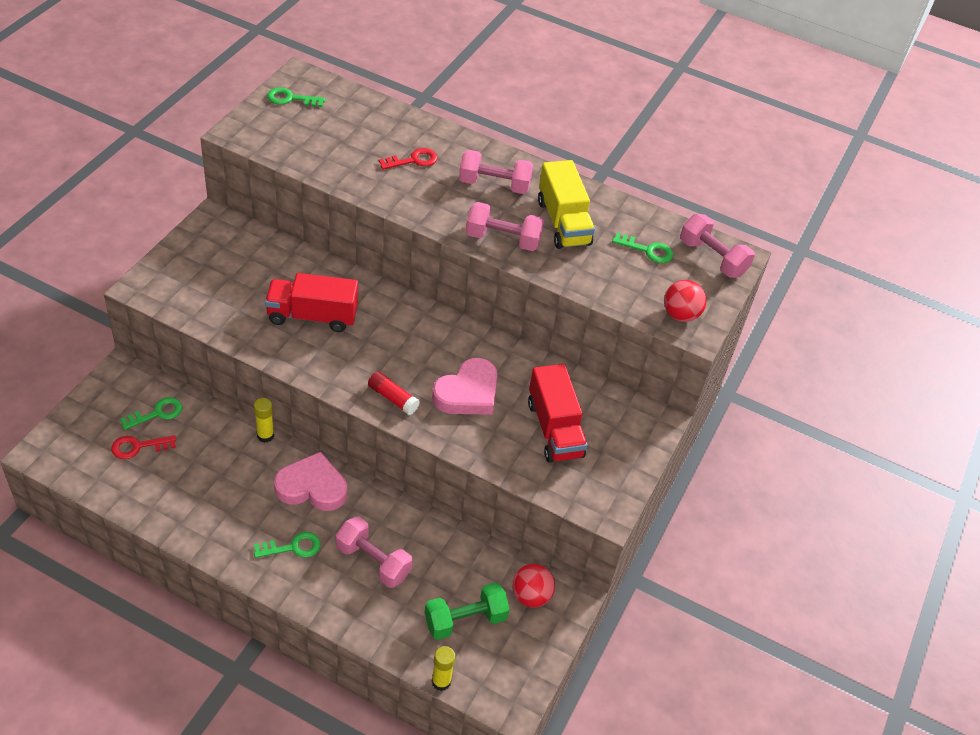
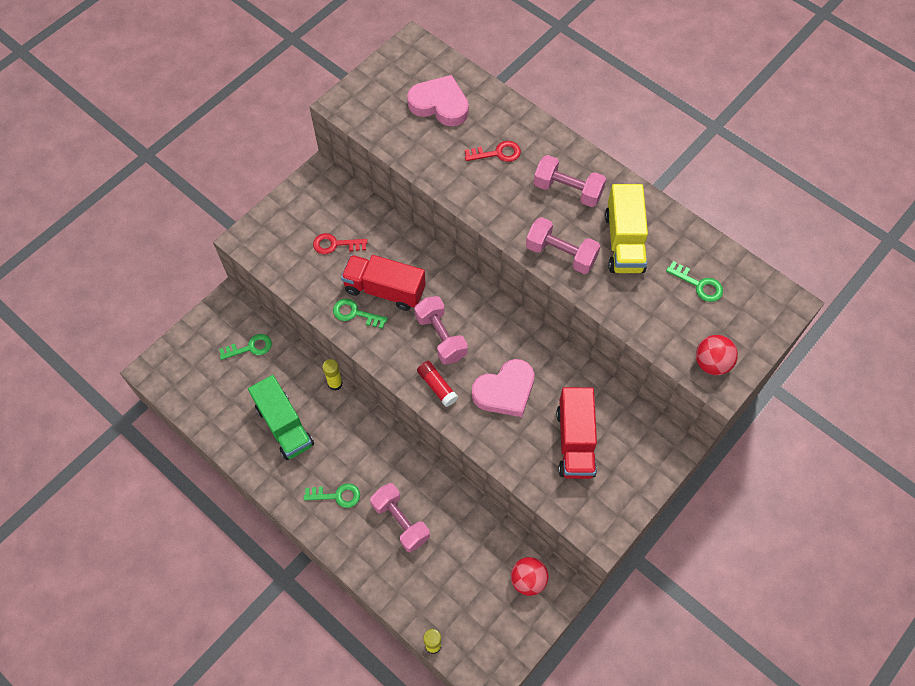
camera: 20 degrees right, 15 degrees up
red key [111,435,176,459] -> red key moved to [313,233,367,254]
green key [267,87,325,107] -> green key moved to [333,299,388,329]
pink heart [274,452,347,511] -> pink heart moved to [407,75,469,126]
green dumbbell [425,582,510,640] -> none
pink dumbbell [680,214,755,277] -> pink dumbbell moved to [414,296,468,365]
none -> green truck [248,375,314,460]

